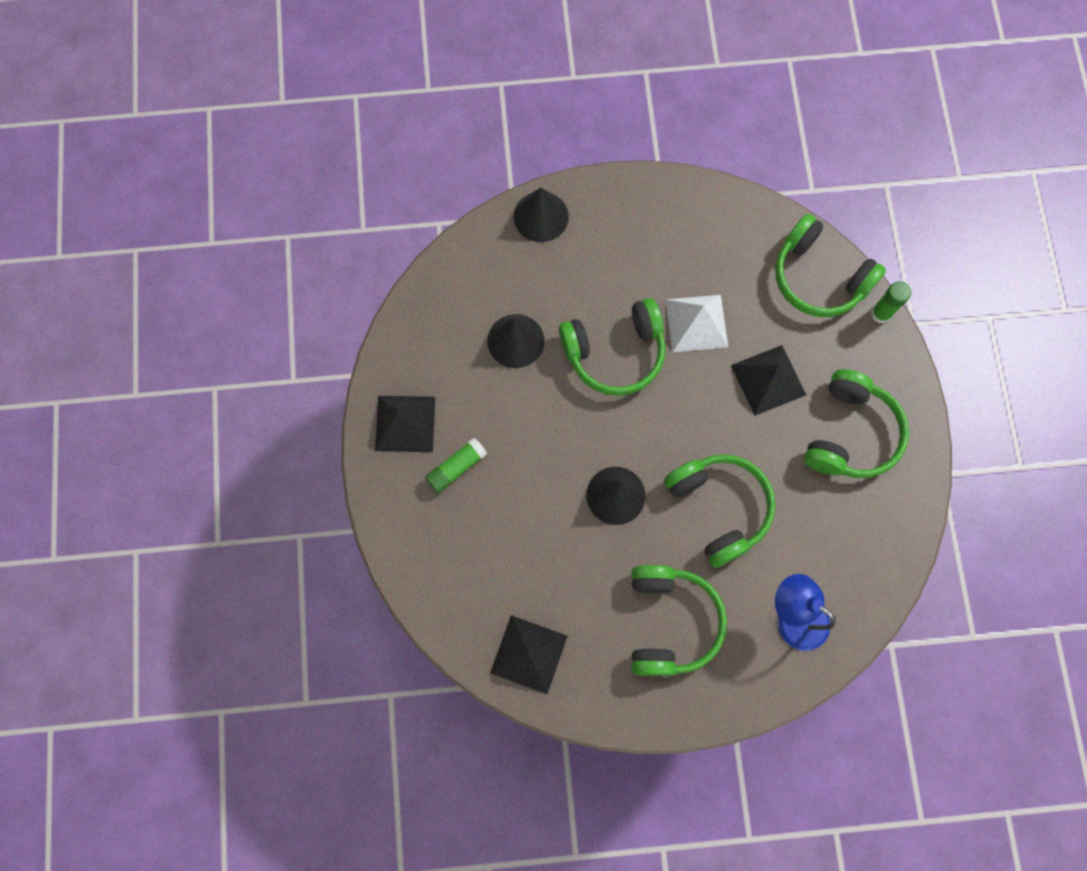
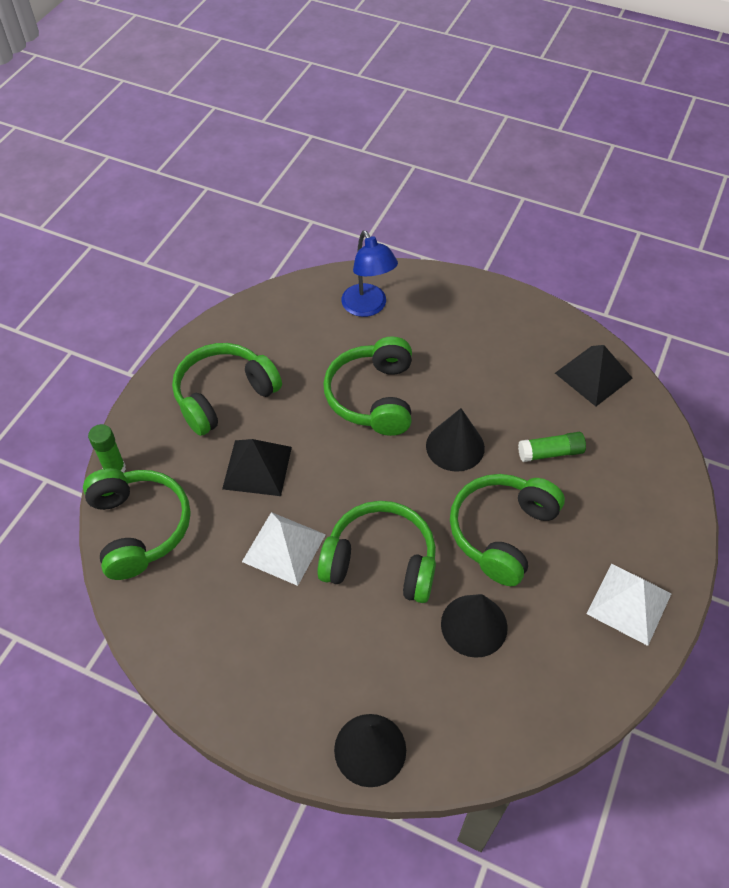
camera: 150 degrees left, 20 degrees down
black pyramid [375,396,435,452] -> white pyramid [586,564,672,646]
green glue stick [425,438,487,493] -> green glue stick moved to [518,432,586,462]
green headphones [631,565,727,676] -> green headphones moved to [450,474,565,586]

